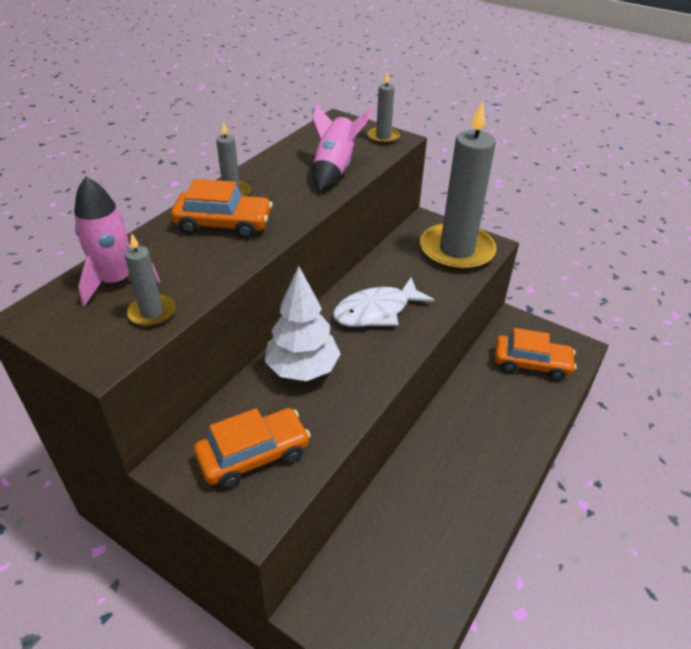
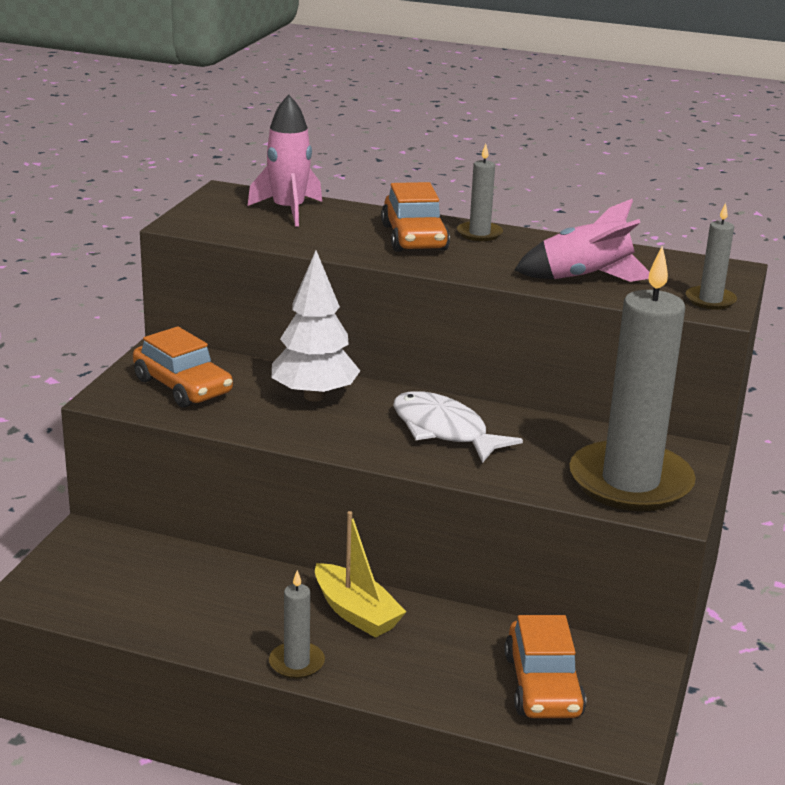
camera: 75 degrees right, 15 degrees down
grey candle [125,234,175,327] -> grey candle moved to [269,570,325,679]
none -> yellow boat [315,511,406,638]

